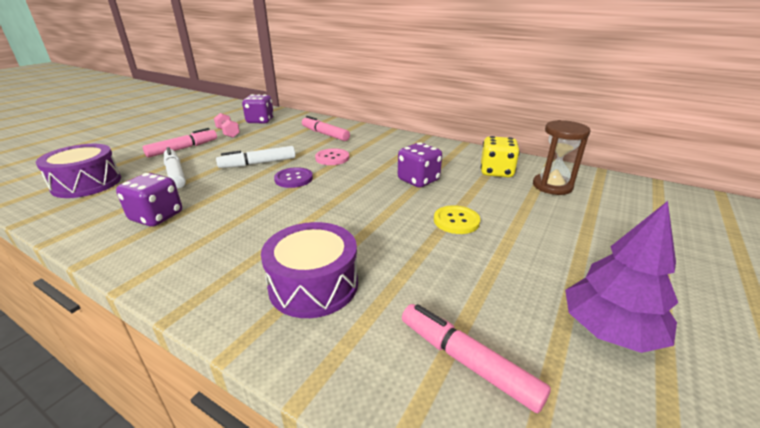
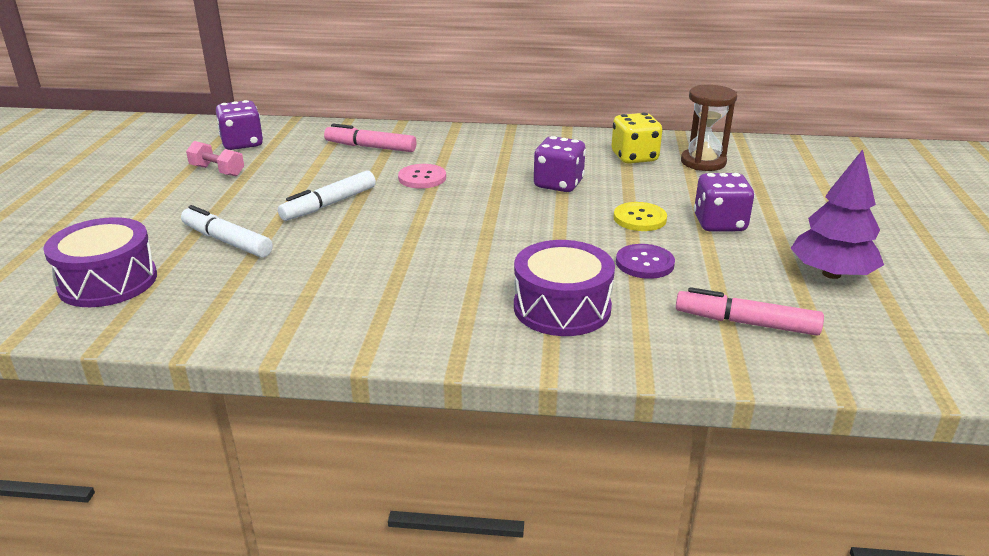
camera: 25 degrees left, 0 degrees up
purple dice [116,173,182,227] -> purple dice moved to [694,173,755,232]
pink marker [143,128,217,158] -> none
purple button [274,167,313,188] -> purple button moved to [616,244,675,279]

